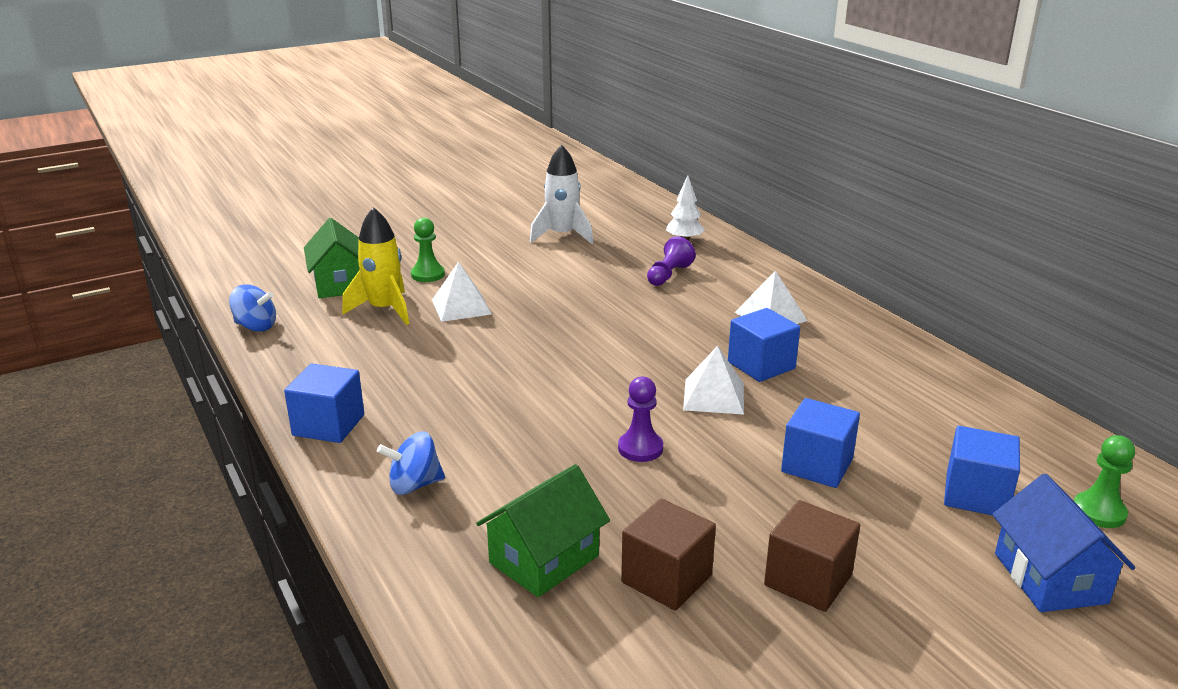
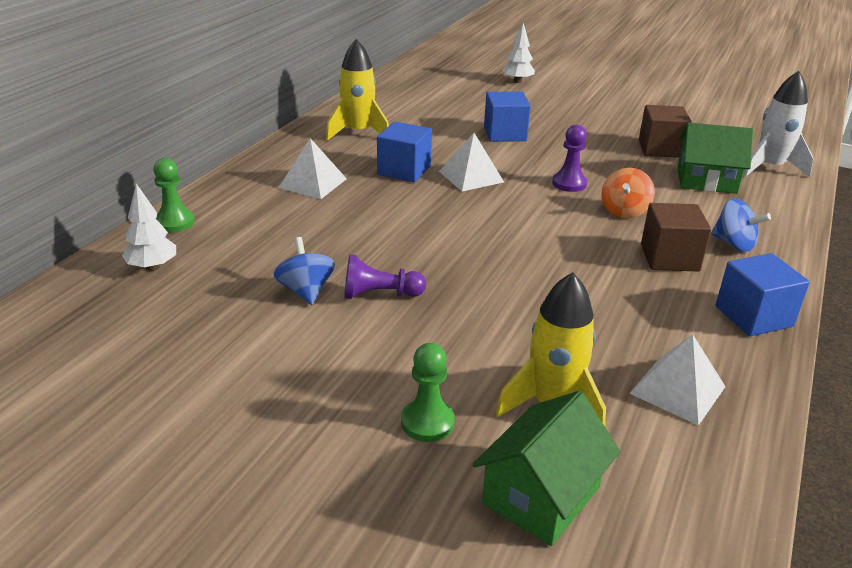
camera: 125 degrees left, 5 degrees up
blue spinning top [229,284,276,332] -> blue spinning top moved to [273,237,335,305]
white pyramid [432,262,492,322] -> white pyramid moved to [629,334,726,426]
white rocket [530,145,593,244] -> white rocket moved to [743,71,813,177]
purple pawn [647,236,696,286] -> purple pawn moved to [344,254,426,299]
brown cube [764,500,860,612] -> brown cube moved to [641,203,711,272]
blue cube [944,426,1020,515] -> none
blue house [992,474,1135,612] -> white tree [502,23,535,83]
green pawn [1074,435,1135,528] -> green pawn moved to [153,158,195,232]
none -> yellow rocket [326,39,389,141]
none -> orange spinning top [601,168,655,219]

